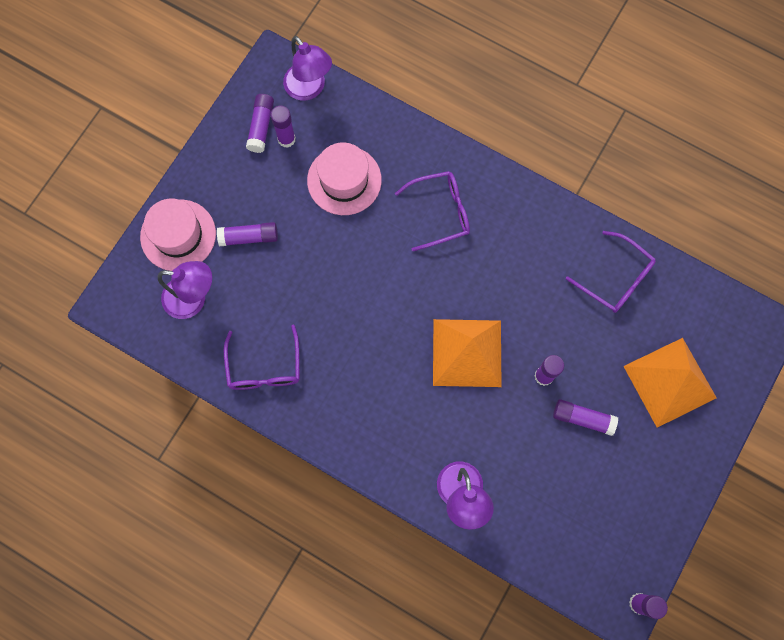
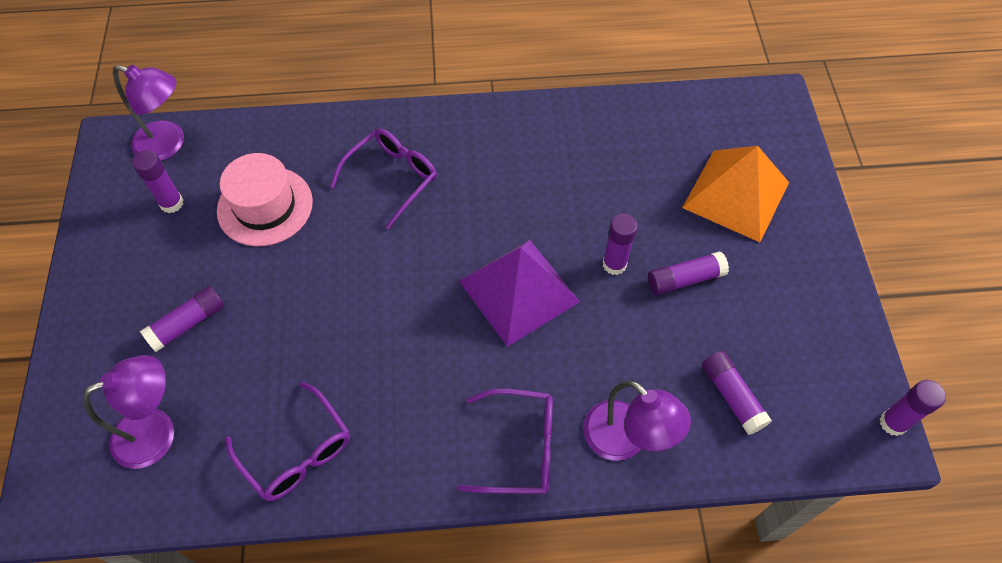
camera: 35 degrees left, 15 degrees down
pink hat [140,199,216,271] -> none
purple glue stick [246,94,274,153] -> purple glue stick moved to [702,351,772,435]
orange pyramid [433,319,502,387] -> purple pyramid [459,240,580,347]
purple glasses [566,231,656,313] -> purple glasses moved to [458,389,553,494]

